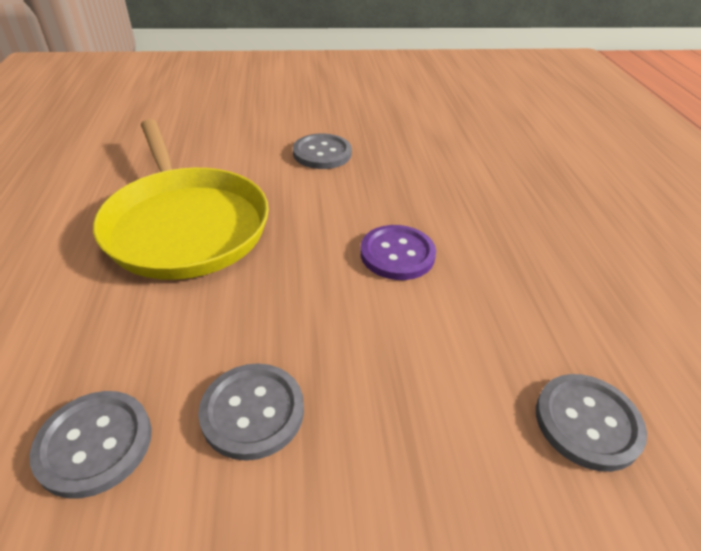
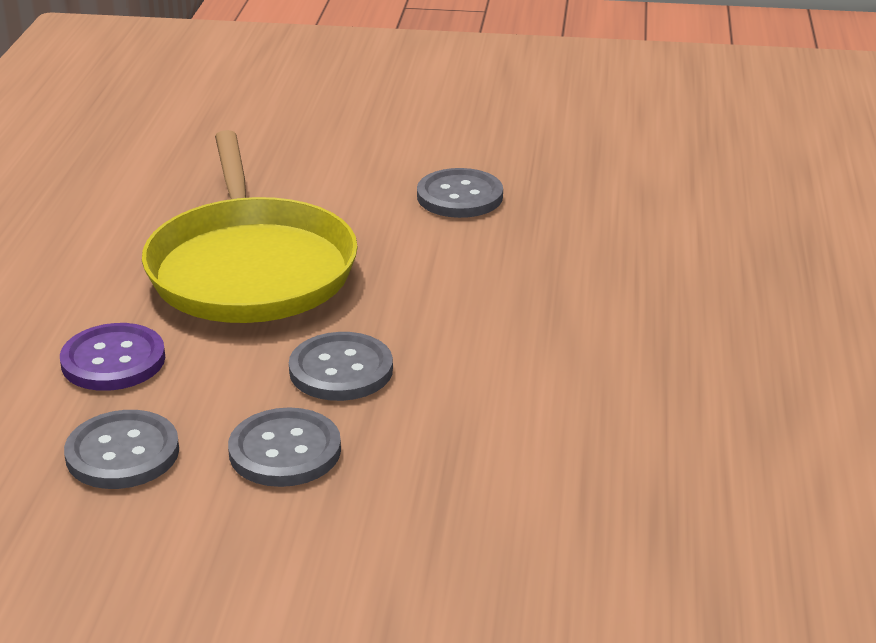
camera: 15 degrees right, 10 degrees down
purple button [360,225,436,280] -> purple button moved to [60,323,165,391]
grey button [536,374,647,472] -> grey button moved to [289,332,393,401]

